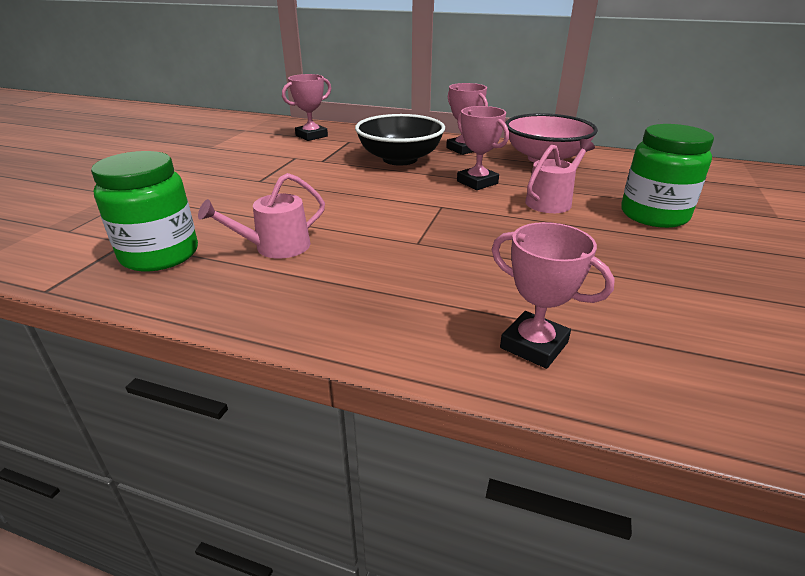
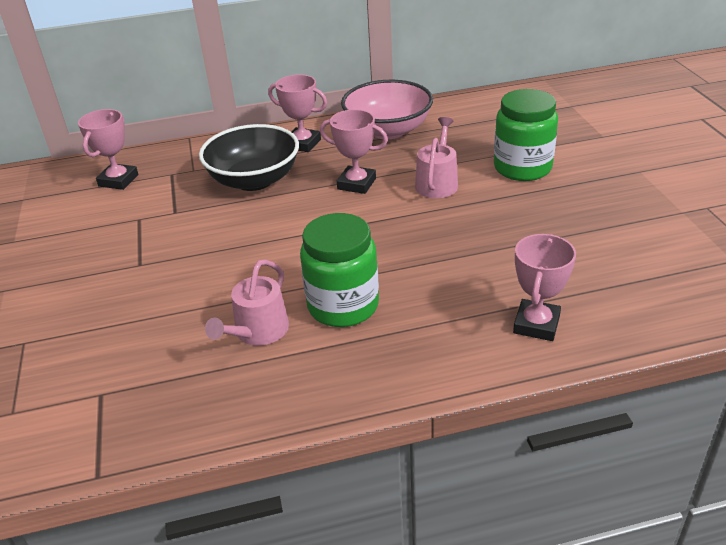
camera: 30 degrees left, 5 degrees up
green jar [91,151,198,271] -> green jar moved to [300,213,379,327]
pink trophy [491,222,615,369] -> pink trophy turned 75 degrees counterclockwise [513,234,576,341]

